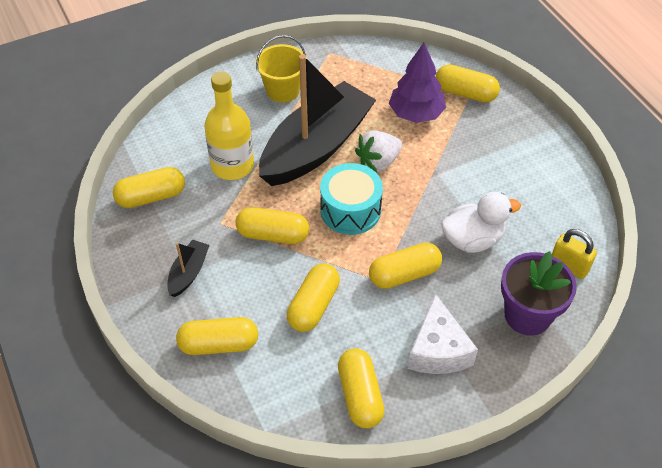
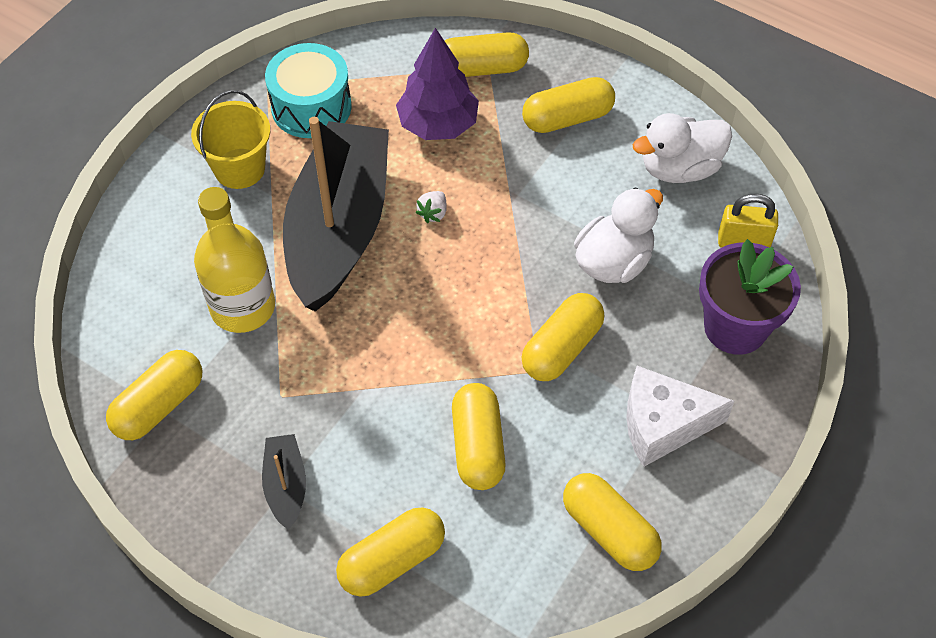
camera: 30 degrees left, 5 degrees up
yellow capsule [235,207,309,244] -> yellow capsule moved to [522,77,615,133]
turquoise drum [320,163,383,235] -> turquoise drum moved to [265,43,352,138]
white strawberry [355,130,402,173] -> white strawberry [416,191,447,223], size x0.51
white cheese [408,294,478,374] -> white cheese turned 120 degrees clockwise [626,366,734,467]
none -> white duck [632,113,732,183]

